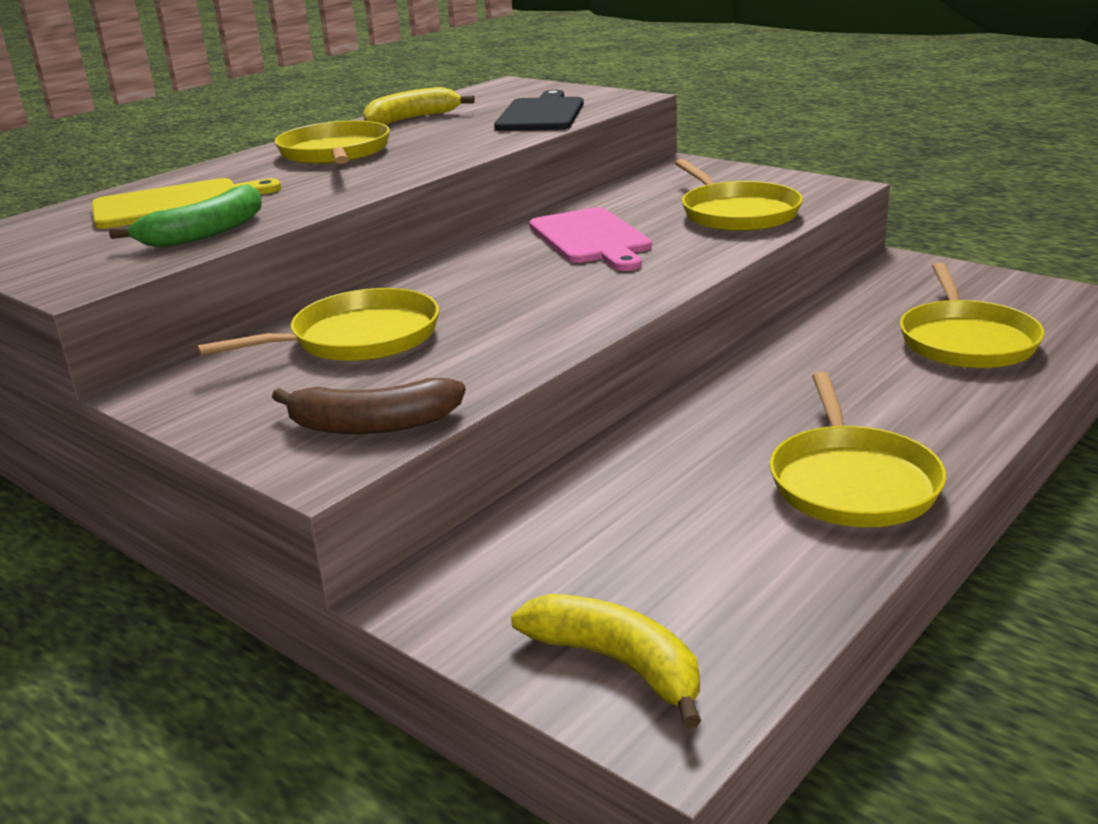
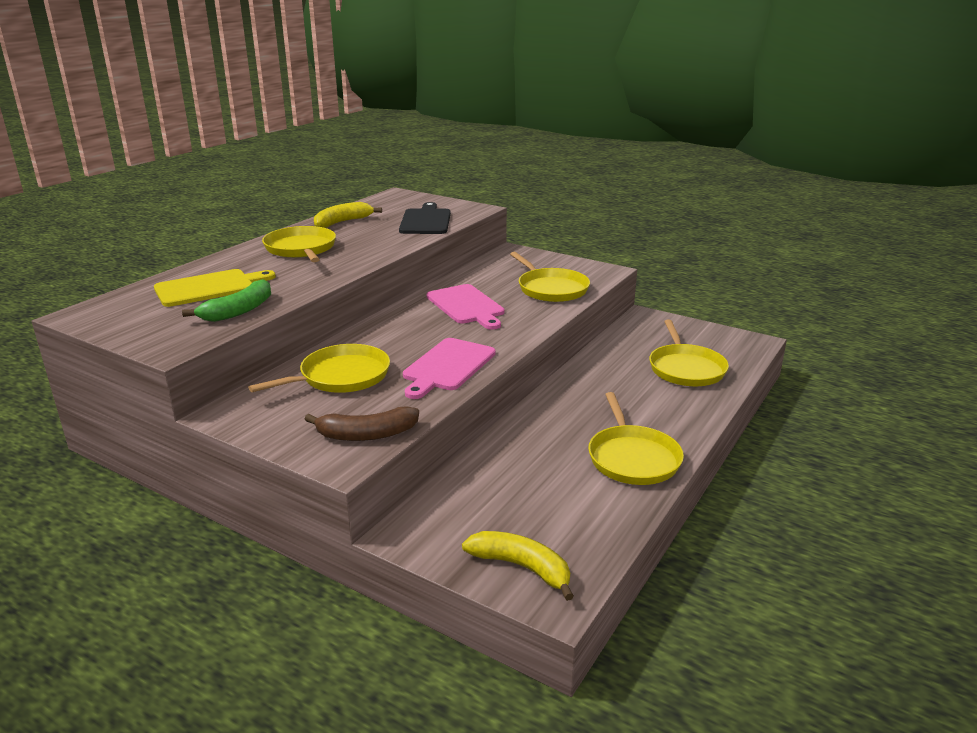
camera: 10 degrees left, 0 degrees up
none -> pink cutting board [403,338,496,399]

